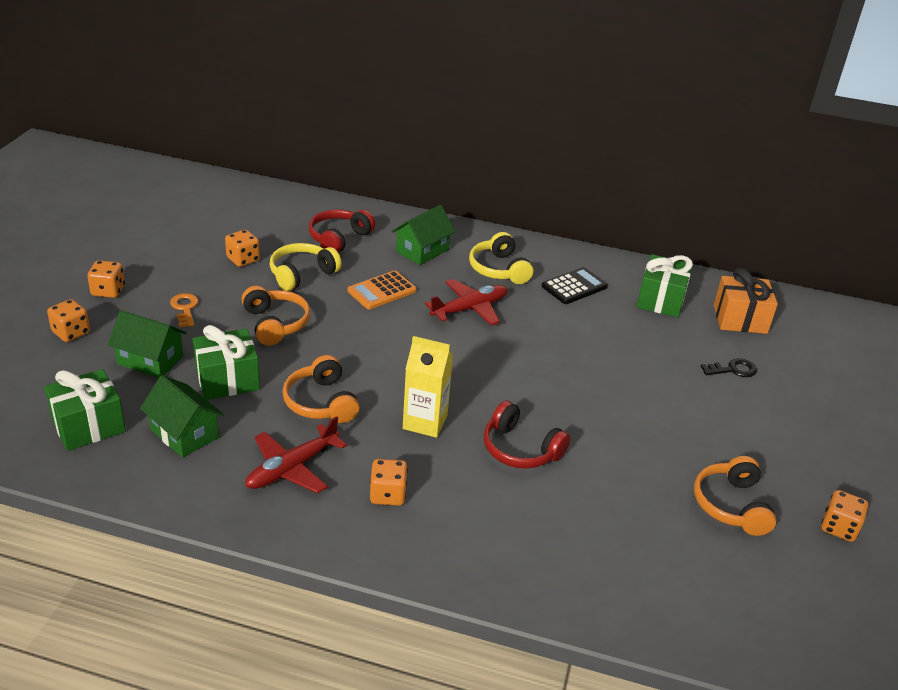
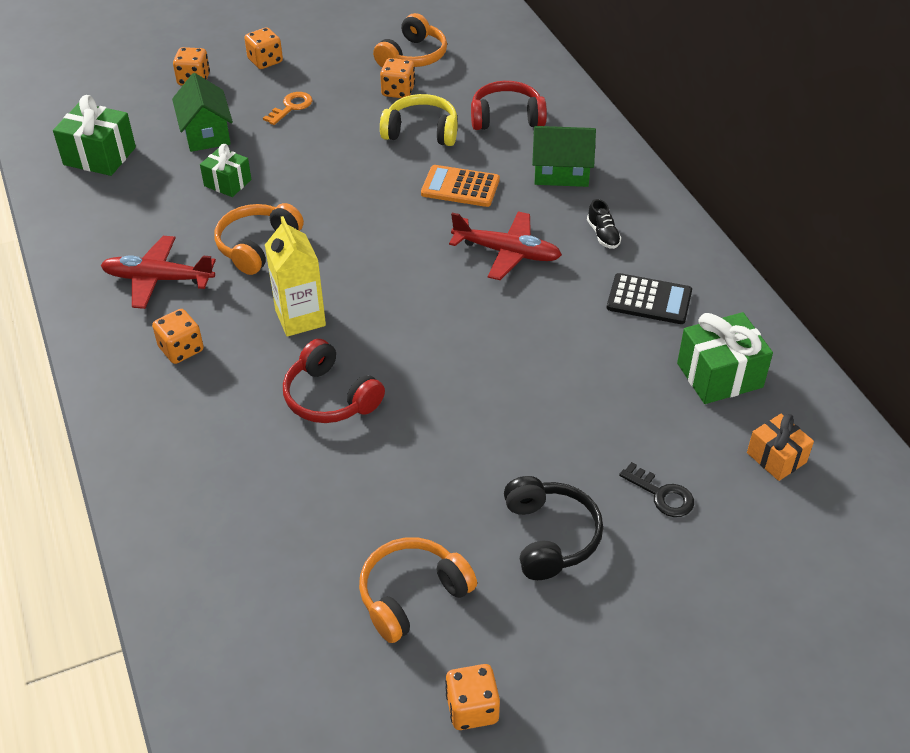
camera: 55 degrees right, 10 degrees up
green house [140,375,224,458] -> none
green gift [193,325,260,400] -> green gift [200,144,252,197], size x0.63
orange headphones [241,286,310,346] -> orange headphones moved to [373,13,447,68]
yellow headphones [469,232,533,284] -> black shoe [587,199,621,249]
red headphones [484,400,570,469] -> red headphones turned 45 degrees counterclockwise [283,339,385,423]
orange gift [714,268,778,334] -> orange gift [747,414,814,481], size x0.63
none -> black headphones [504,476,603,580]

